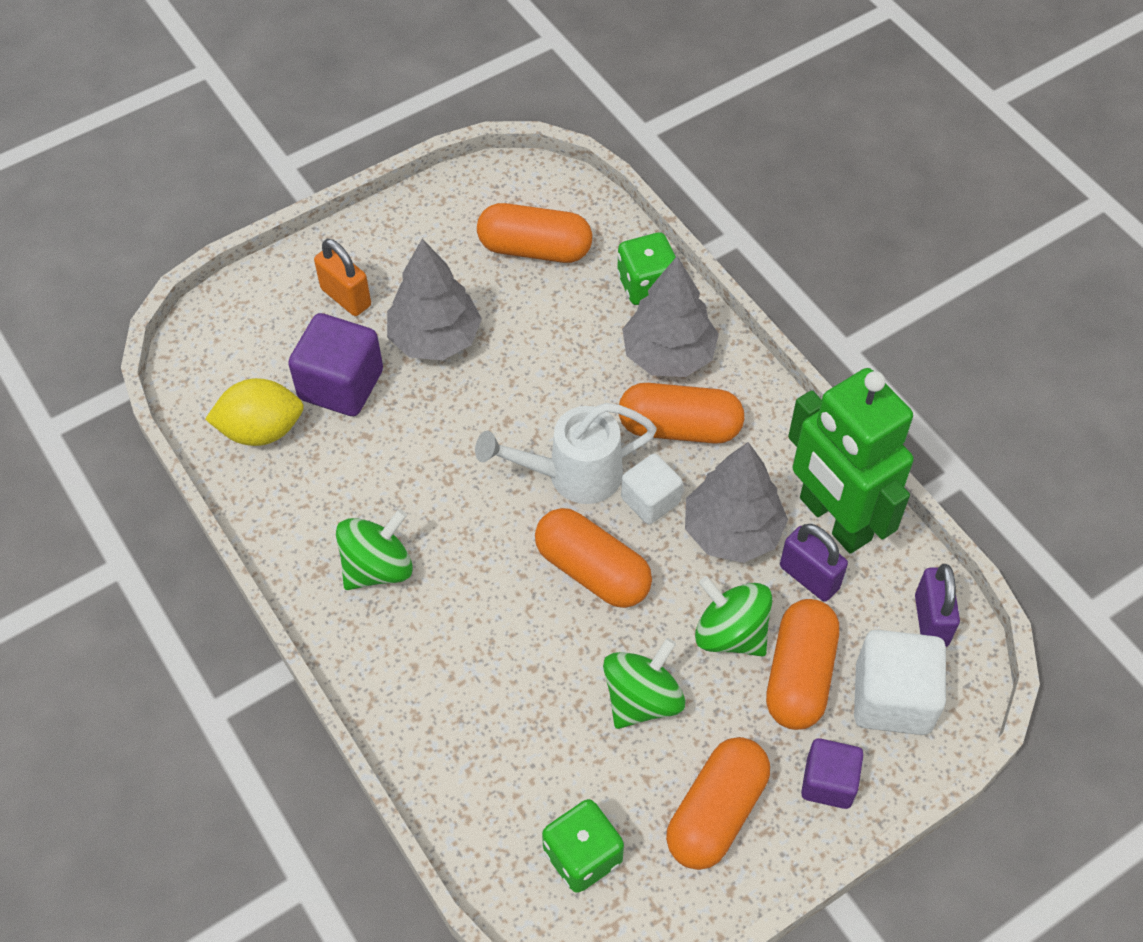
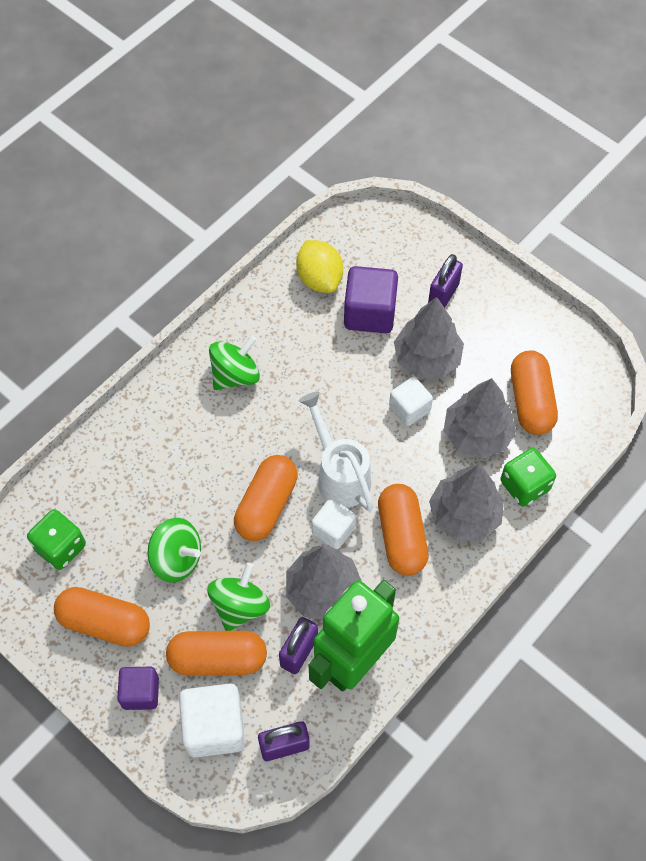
camera: 75 degrees right, 5 degrees up
orange padlock [314,239,371,316] -> purple padlock [428,254,463,308]
green spinning top [336,509,413,590] -> green spinning top turned 75 degrees counterclockwise [209,335,260,390]
none -> white cube [389,377,433,426]
none -> grey tree [444,378,516,459]

